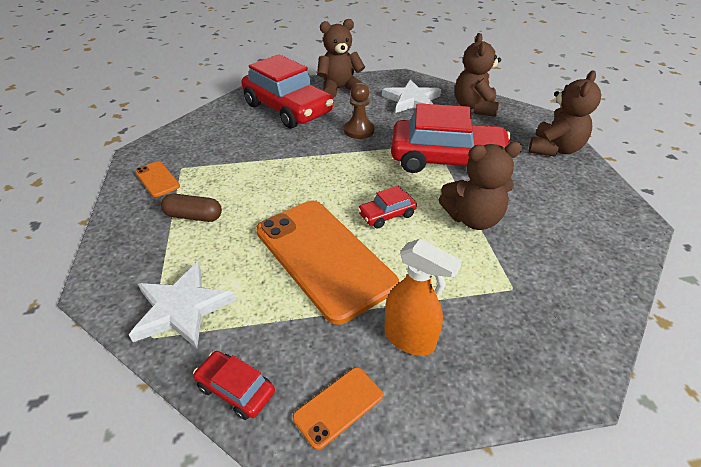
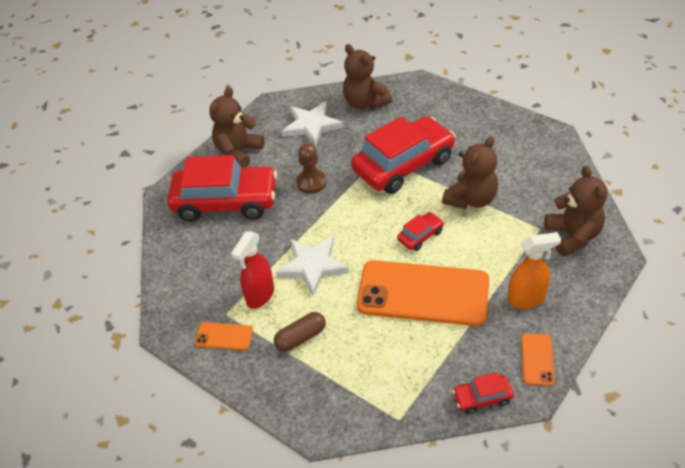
camera: 40 degrees left, 5 degrees up
white star [129,262,236,348] -> white star moved to [276,236,349,296]
red car [358,186,417,229] -> red car turned 150 degrees counterclockwise [397,212,444,251]
brown teddy bear [529,71,601,157] -> brown teddy bear moved to [544,166,607,256]
none -> red spray bottle [231,231,274,309]

